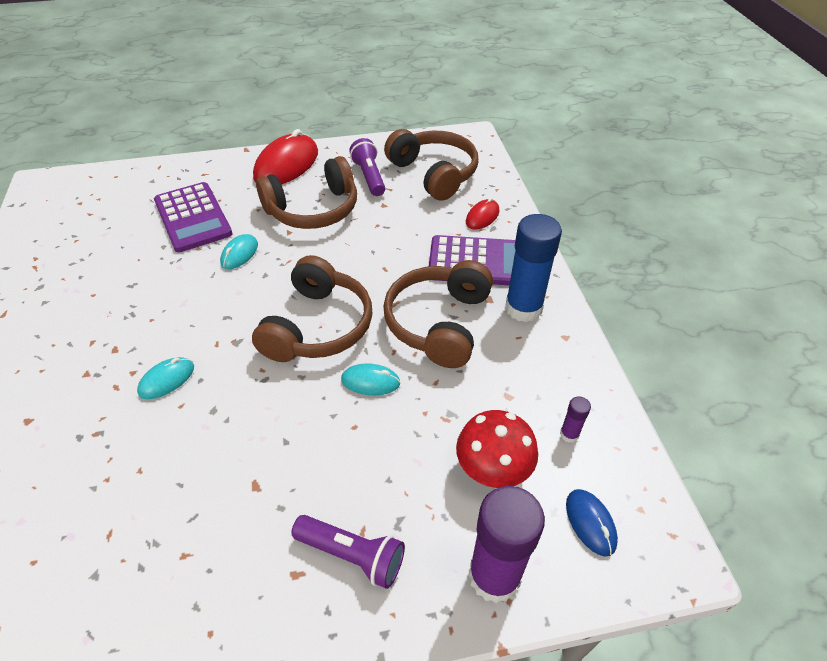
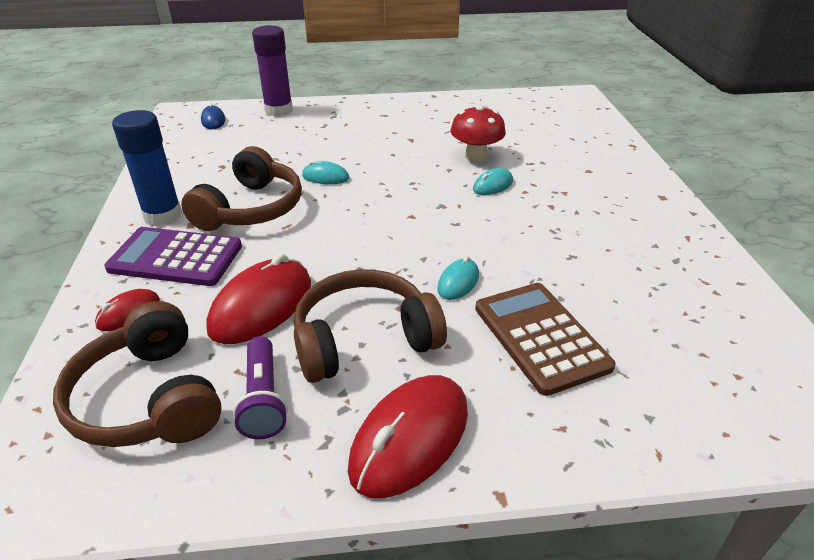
camera: 175 degrees left, 10 degrees down
purple calculator [154,182,232,252] -> brown calculator [475,283,616,396]
brown headphones [252,255,372,362] -> none
purple flashlight [291,515,405,589] -> none
red mushroom [456,410,538,488] -> red mushroom moved to [450,105,506,162]
purple glue stick [560,396,591,443] -> none
none -> red mouse [206,253,311,344]

